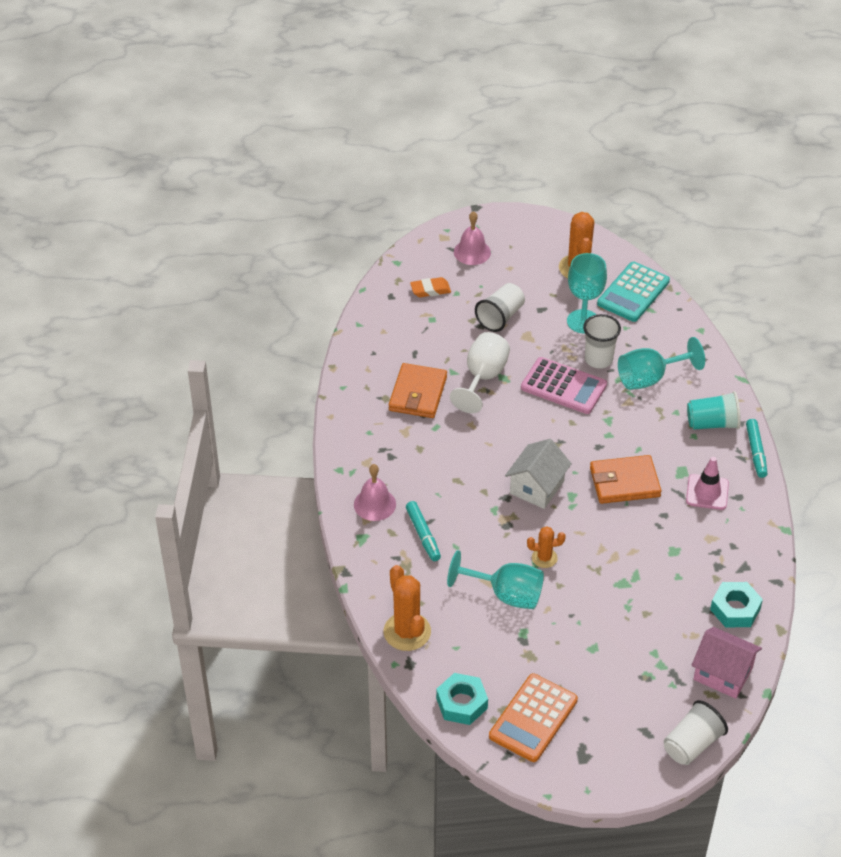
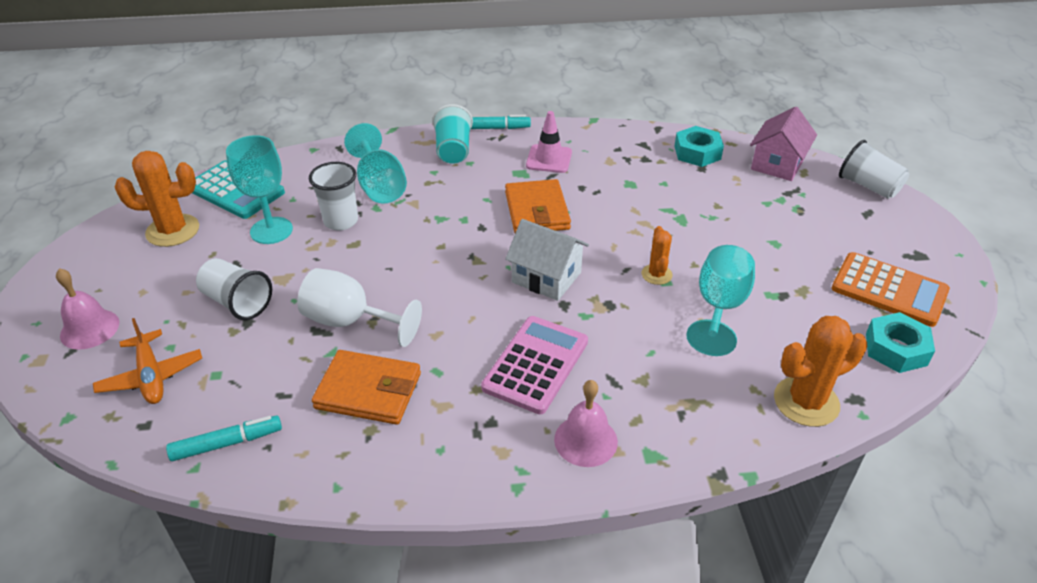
camera: 90 degrees left, 5 degrees down
turquoise marker [406,501,441,561] -> turquoise marker moved to [166,416,282,461]
orange eraser [410,277,451,297] -> orange plane [93,318,202,404]
pink calculator [521,357,607,414] -> pink calculator moved to [481,316,588,414]

